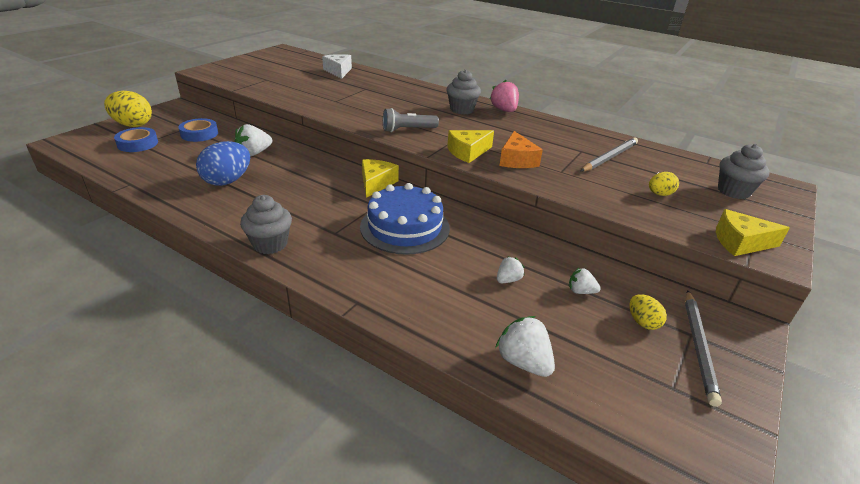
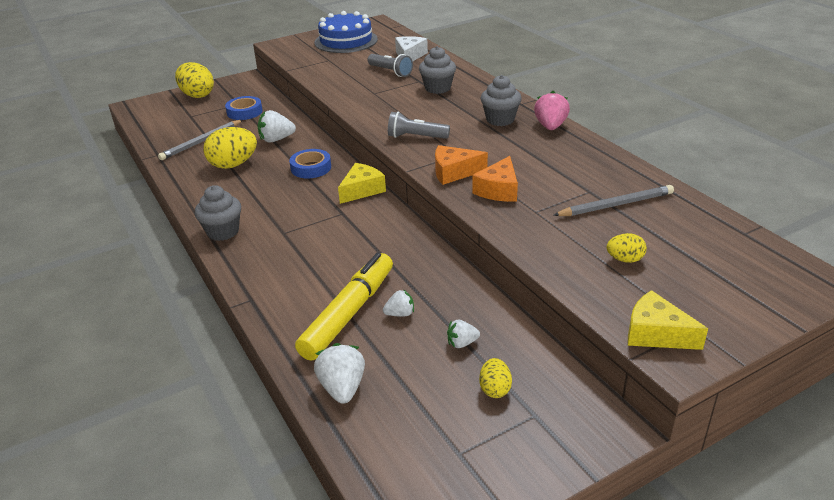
camera: 30 degrees right, 0 degrees up
blue tape [114,127,158,152] -> blue tape moved to [289,149,331,178]
blue egg [196,141,250,186] -> yellow egg [203,127,257,169]
blue cake [360,183,450,255] -> blue cake moved to [314,11,378,53]
yellow cheese [447,130,494,163] -> orange cheese [435,145,488,185]
white strawberry [569,267,601,294] -> white strawberry turned 60 degrees counterclockwise [447,320,480,348]
grey pencil [685,290,722,407] -> grey pencil moved to [158,120,243,160]
grey cupcake [718,144,770,199] -> grey cupcake moved to [419,46,456,94]
none -> yellow marker [295,253,393,361]
none -> grey flashlight [367,54,413,77]

